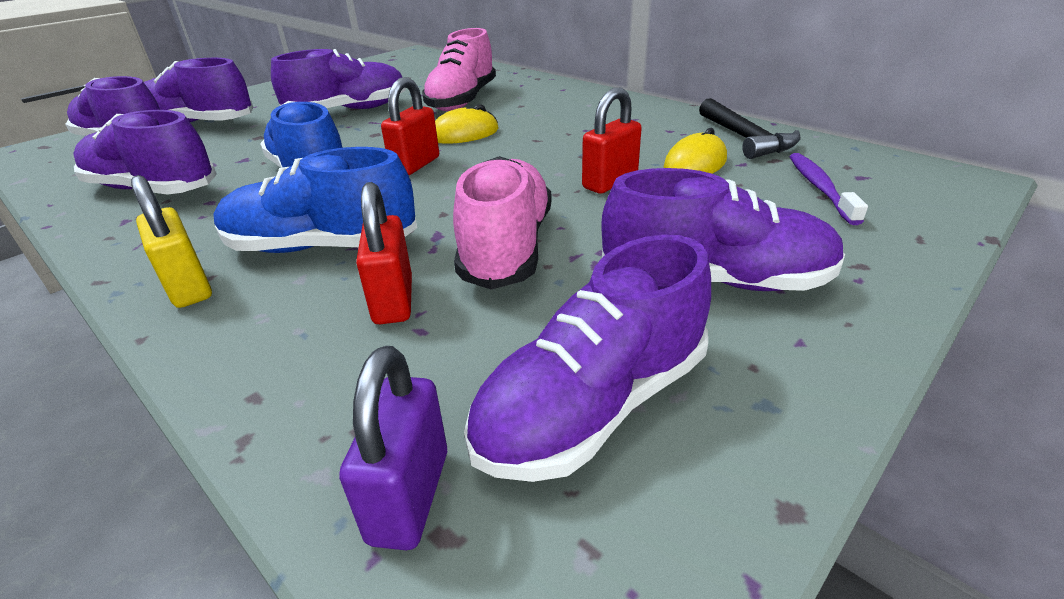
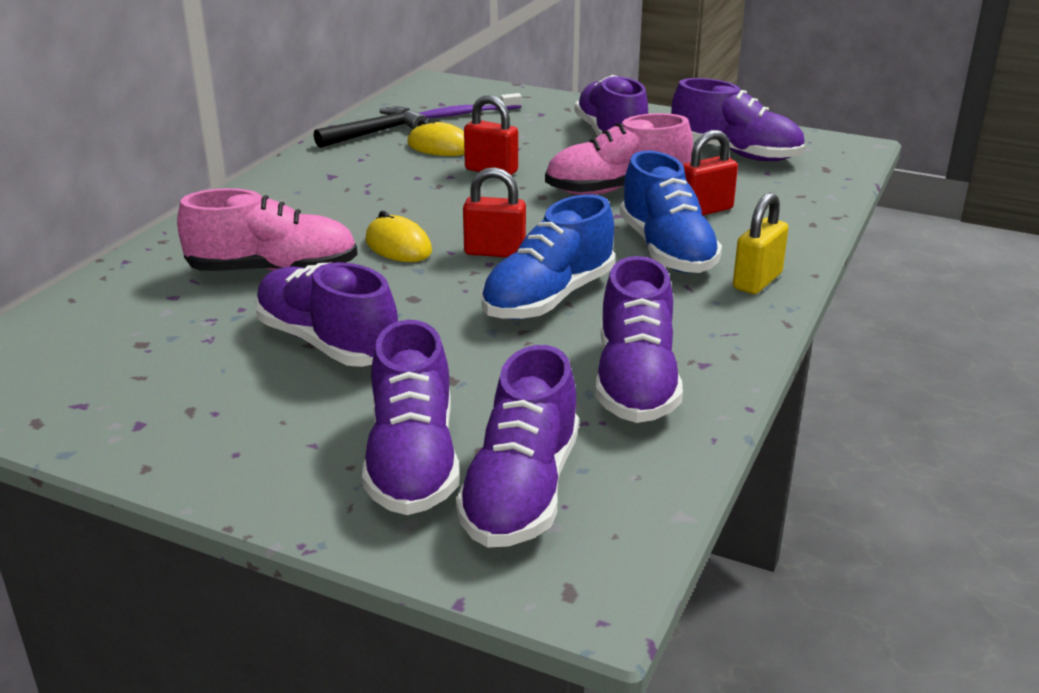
camera: 110 degrees left, 5 degrees down
purple padlock [339,346,447,550] -> none

